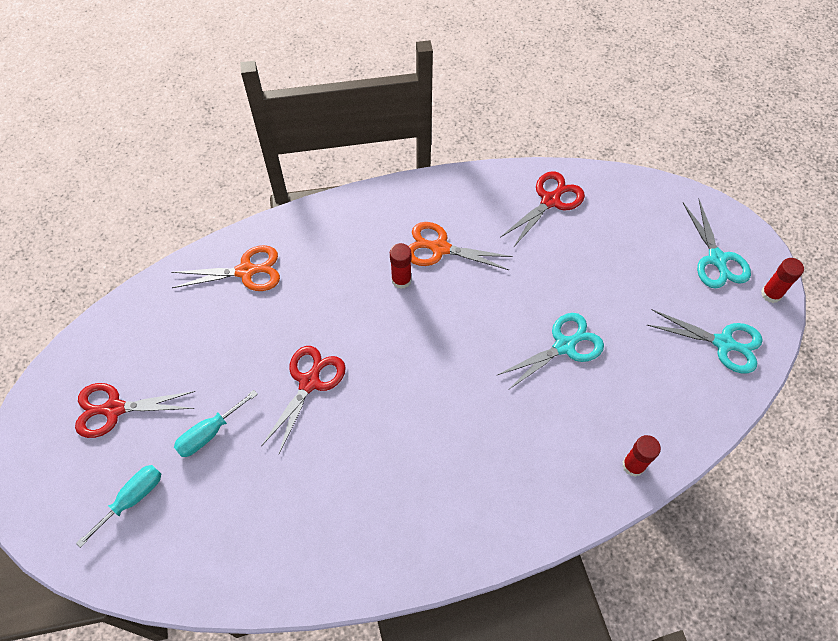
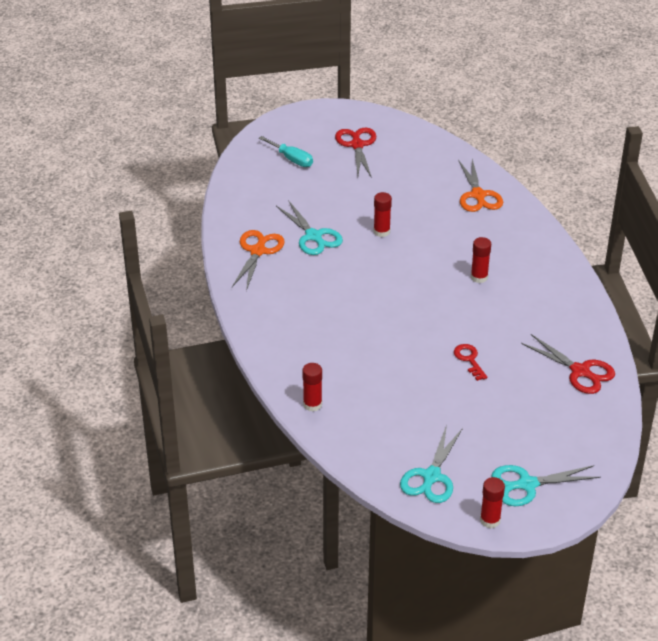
camera: 90 degrees right, 20 degrees down
turquoise screwdriver [174,390,258,457] -> none
red scissors [262,346,346,453] -> red glue stick [374,192,392,237]
orange scissors [409,222,513,270] -> orange scissors moved to [232,230,285,291]
turquoise scissors [498,313,604,391] -> turquoise scissors moved to [276,200,343,255]
none -> red key [454,344,487,381]

